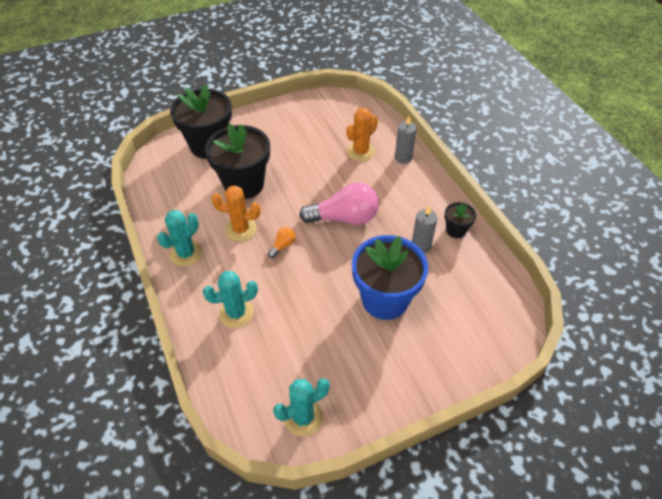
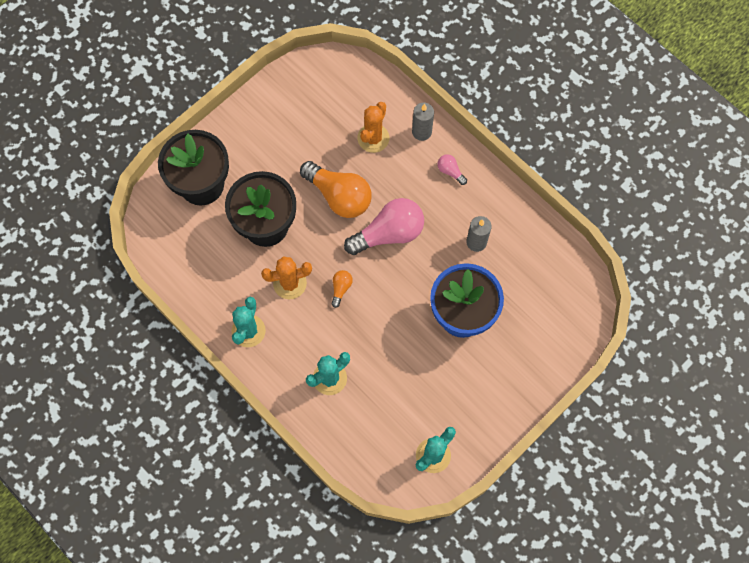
camera: 20 degrees left, 20 degrees up
black flower pot [444,202,476,238] -> none
none -> orange light bulb [300,161,371,218]
none -> pink light bulb [437,154,467,185]

